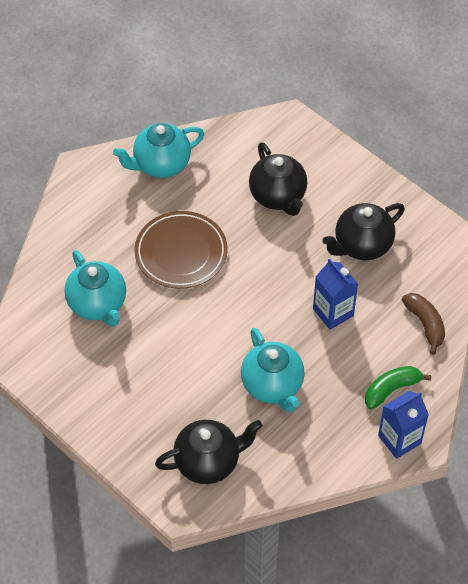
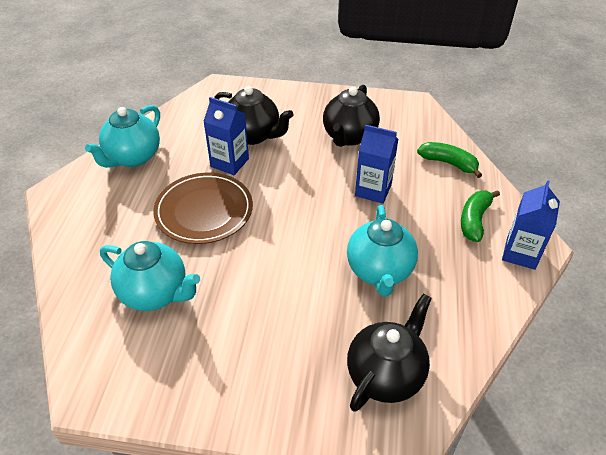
camera: 35 degrees left, 10 degrees down
turquoise teapot [241,328,305,412] -> turquoise teapot turned 60 degrees clockwise [347,205,418,296]
brown banana [402,293,445,355] -> green banana [417,142,482,178]
none -> blue carton [203,97,249,175]

